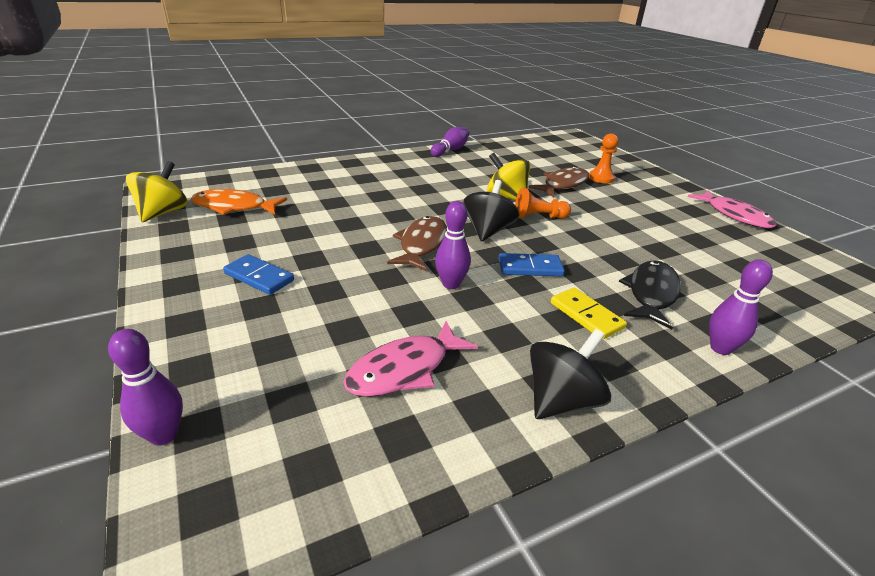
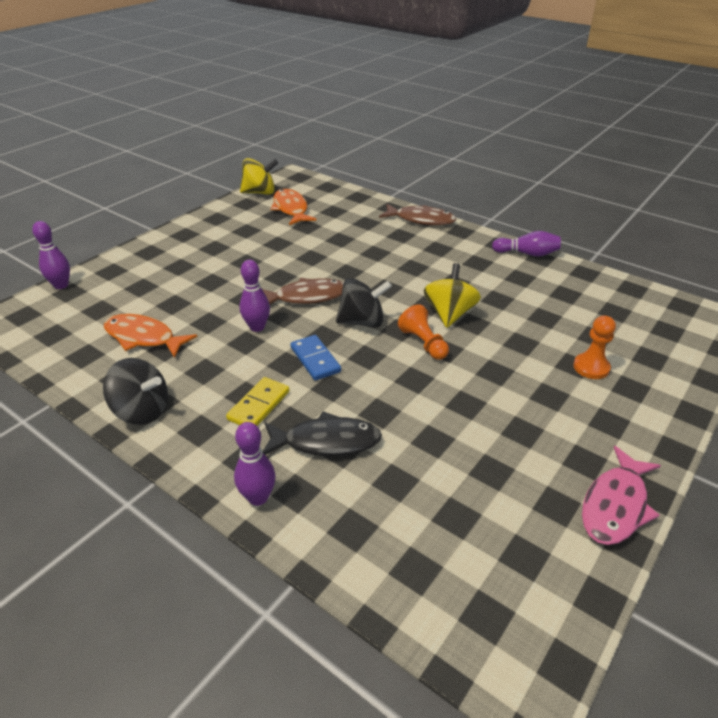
camera: 65 degrees right, 5 degrees up
blue domino [223,254,294,295] -> none
pink fish [343,321,478,397] -> orange fish [104,314,197,358]
brown fish [528,166,589,197] -> brown fish moved to [379,204,457,226]

